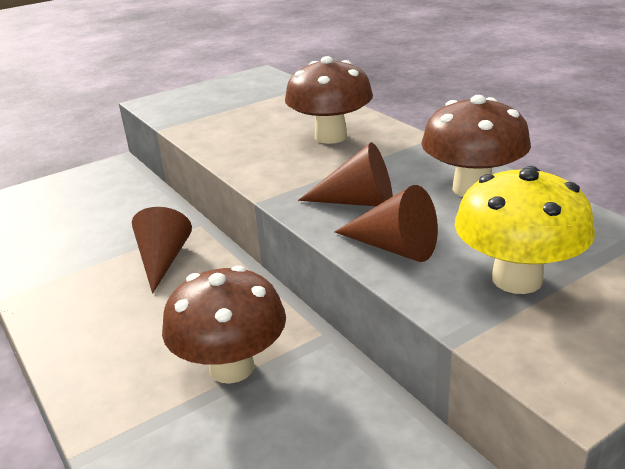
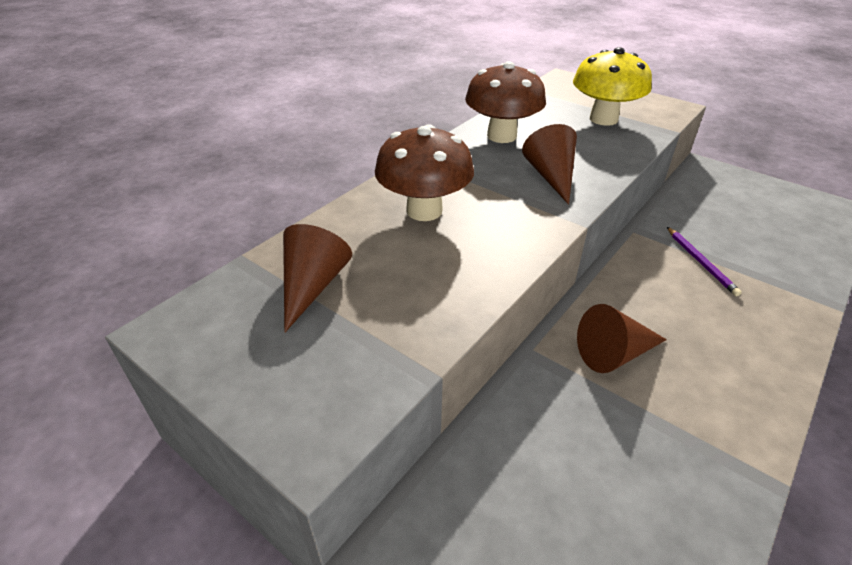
camera: 110 degrees left, 10 degrees up
brown mushroom [162,265,286,384] -> purple pencil [667,227,742,296]
brown cone [335,185,438,262] -> brown cone moved to [283,224,352,333]

